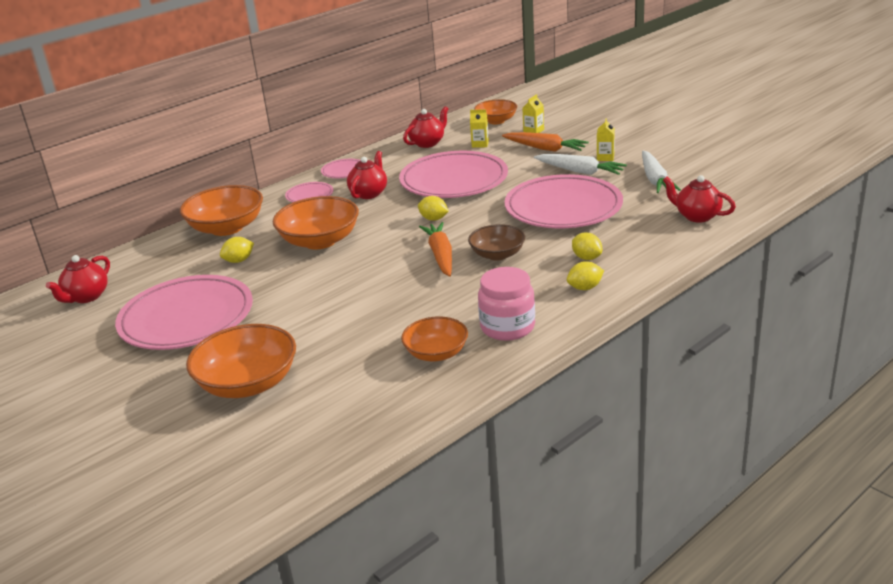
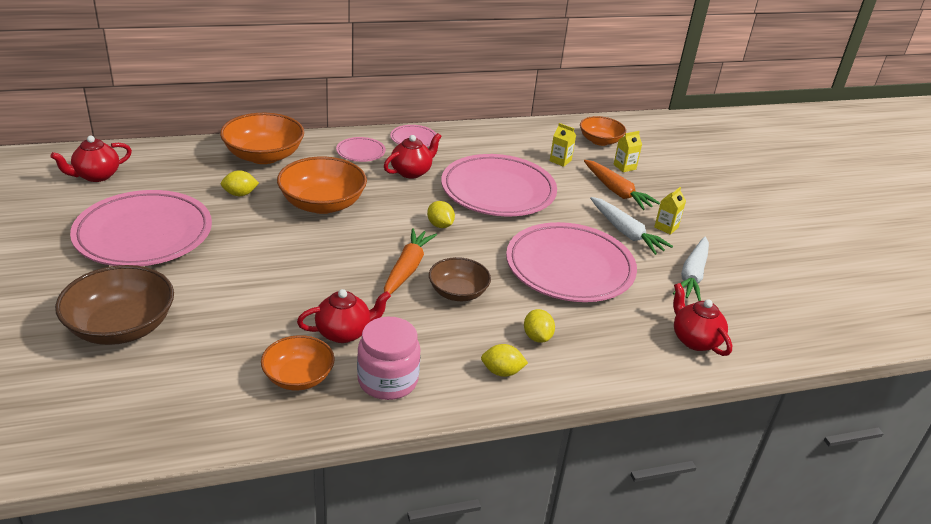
camera: 20 degrees right, 5 degrees up
orange bowl [186,324,296,398] -> brown bowl [55,265,174,345]
red teapot [403,106,448,148] -> red teapot moved to [297,289,391,343]

